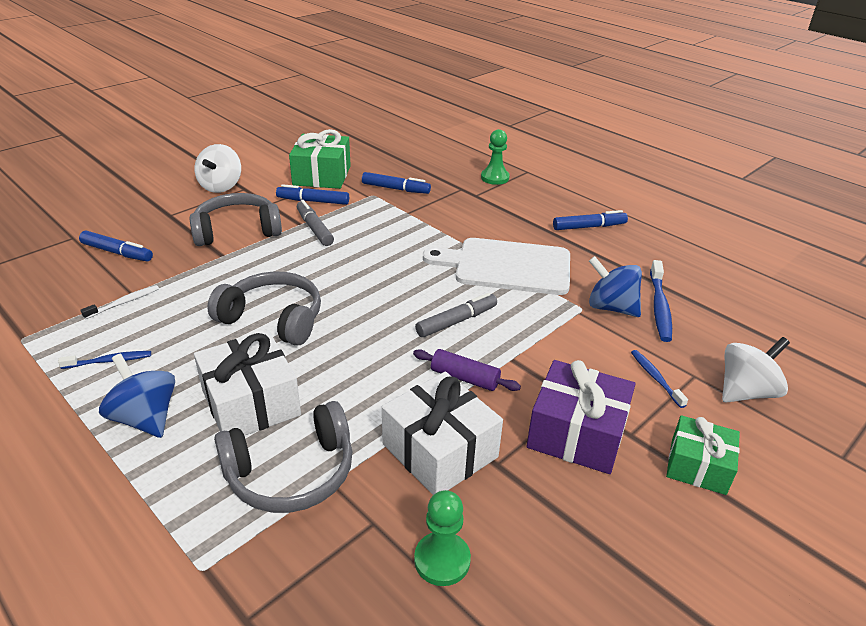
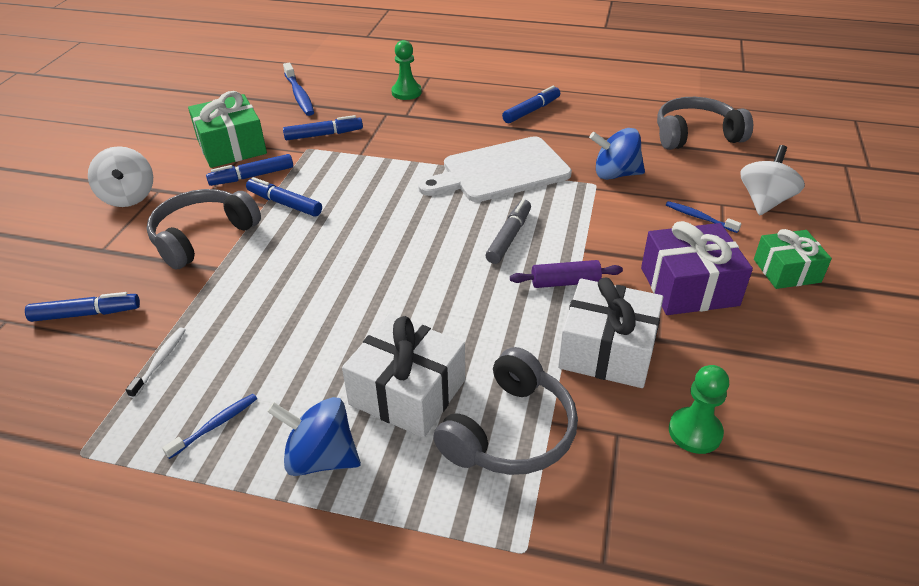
camera: 30 degrees left, 5 degrees up
grey headphones [207,272,321,346] -> grey headphones moved to [657,97,753,150]
grey marker [297,200,334,246] -> blue marker [246,177,322,216]
blue toothbrush [650,260,672,342] -> blue toothbrush moved to [283,63,314,116]

